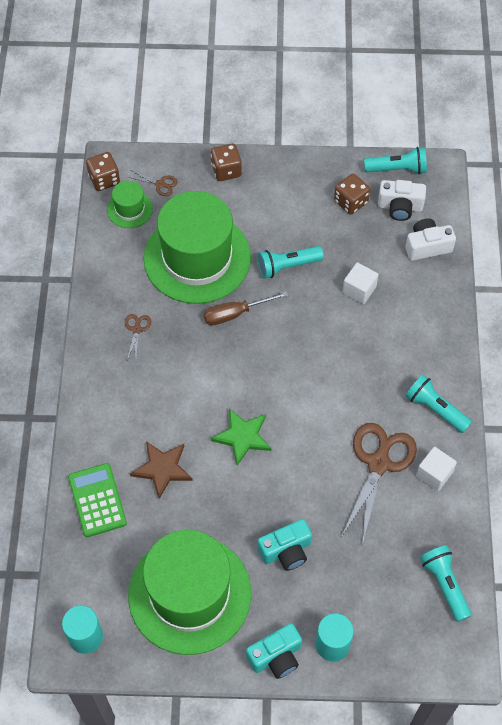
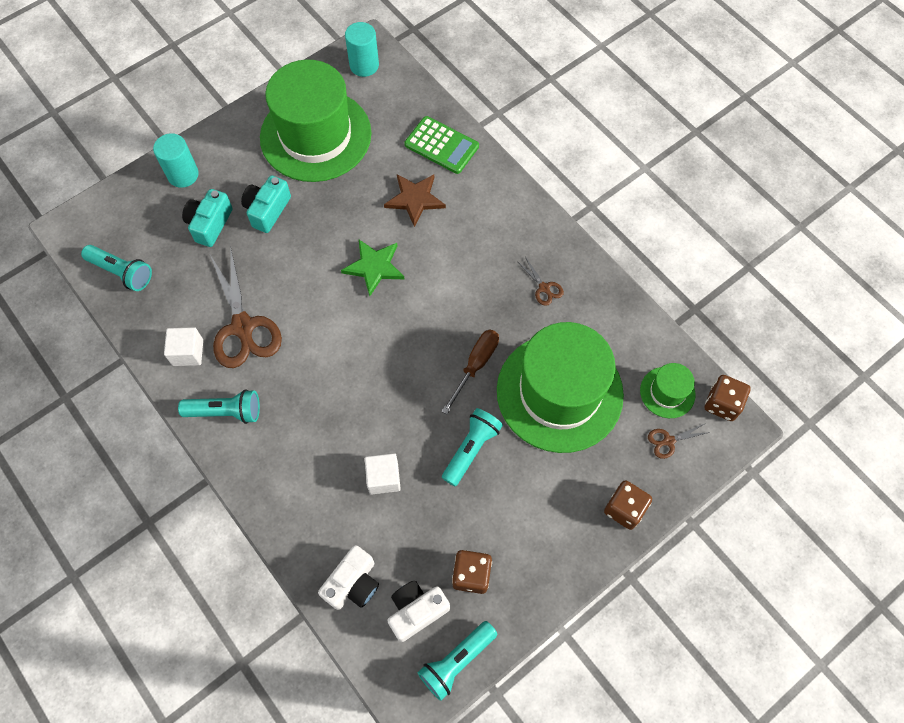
camera: 140 degrees right, 5 degrees up
turquoise camera [246,623,302,679] -> turquoise camera moved to [182,189,233,247]

